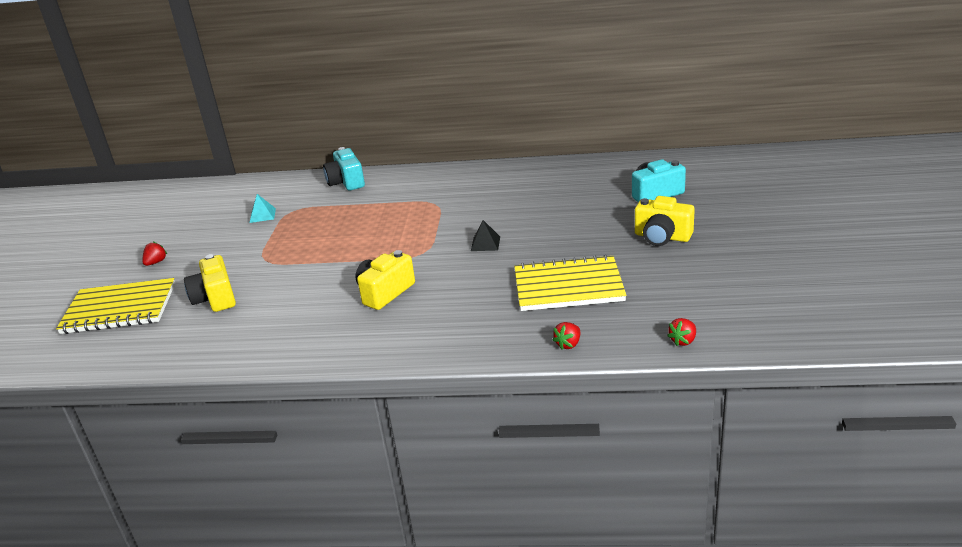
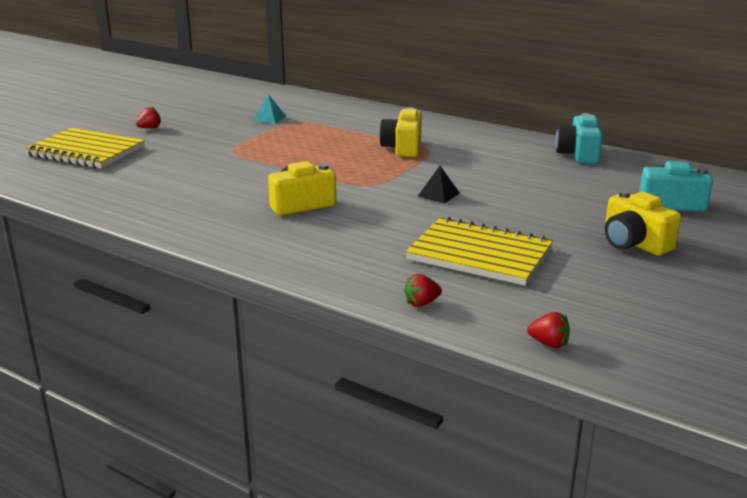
camera: 25 degrees right, 5 degrees down
yellow camera [184,254,236,312] -> yellow camera moved to [379,107,422,157]
turquoise camera [323,147,365,191] -> turquoise camera moved to [555,113,603,164]
red strawberry [667,318,696,346] -> red strawberry turned 135 degrees counterclockwise [527,312,570,348]

